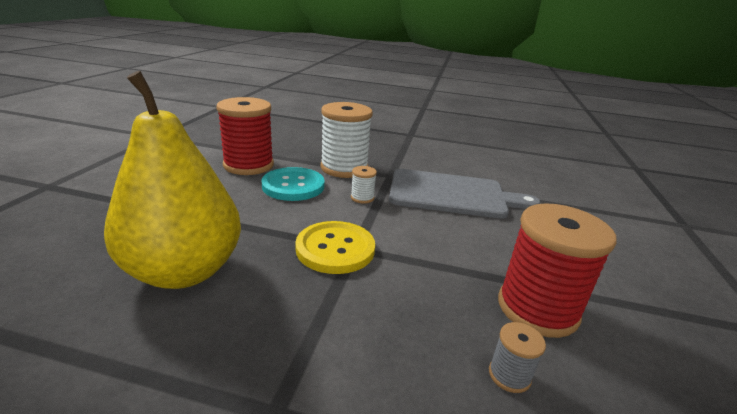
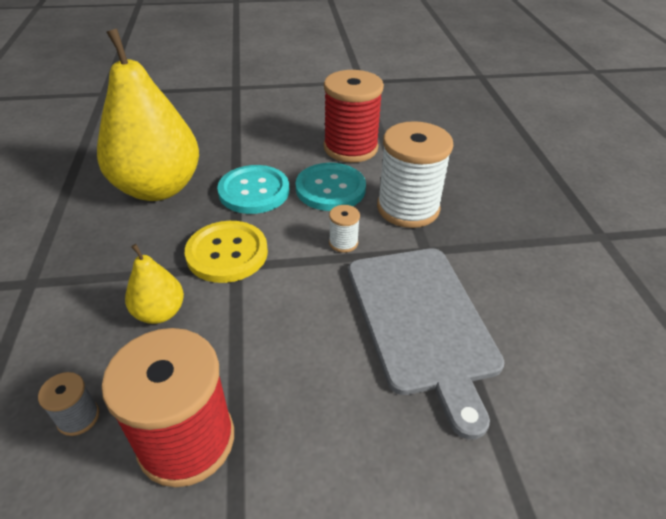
camera: 70 degrees right, 15 degrees up
none -> yellow pear [125,244,184,324]
none -> turquoise button [217,165,289,214]

